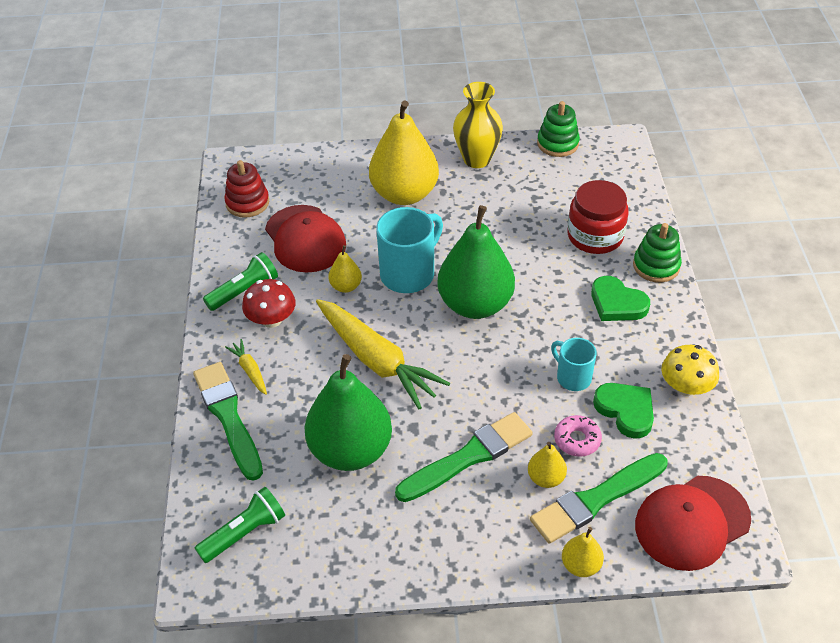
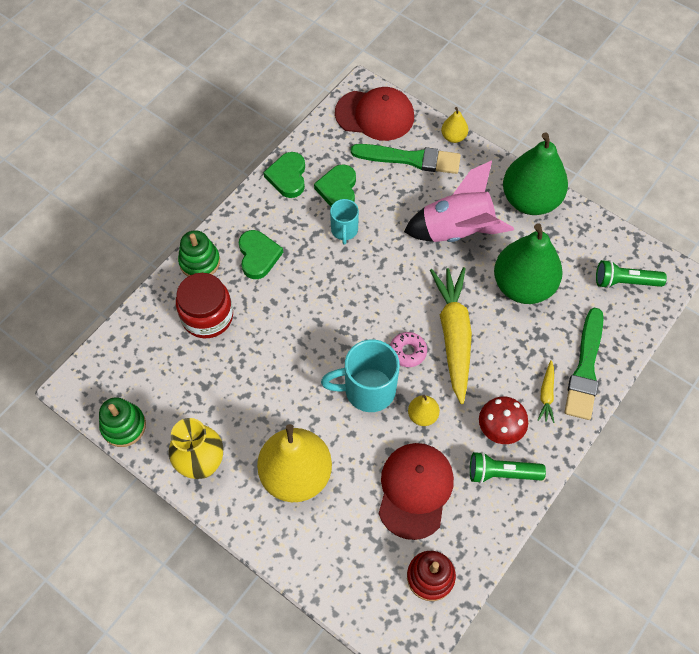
camera: 140 degrees left, 15 degrees up
green brush [395,412,533,502] -> pink rocket [404,160,514,242]
green pear [437,205,515,319] -> green pear moved to [503,132,568,215]
yellow pear [528,442,567,488] -> none
pink donut [554,415,602,457] -> pink donut moved to [390,332,427,367]
yellow mushroom [661,345,719,396] -> green heart [263,152,305,198]

